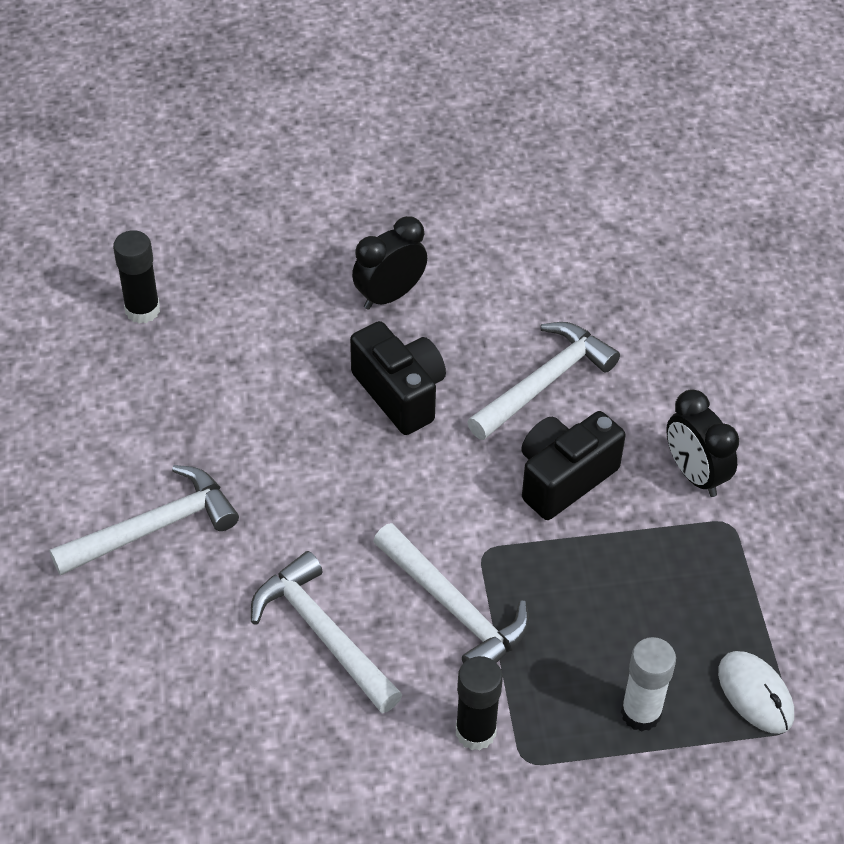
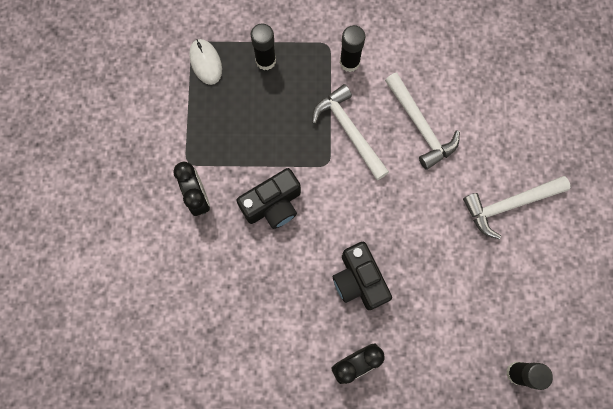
camera: 170 degrees left, 25 degrees up
white hammer [467,322,620,440] -> none
white glue stick [621,637,676,732] -> black glue stick [251,23,276,70]

